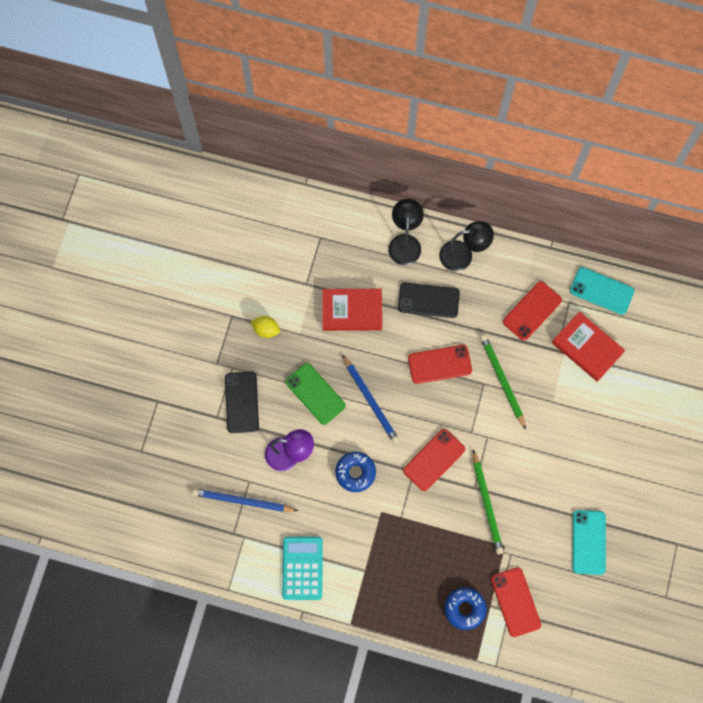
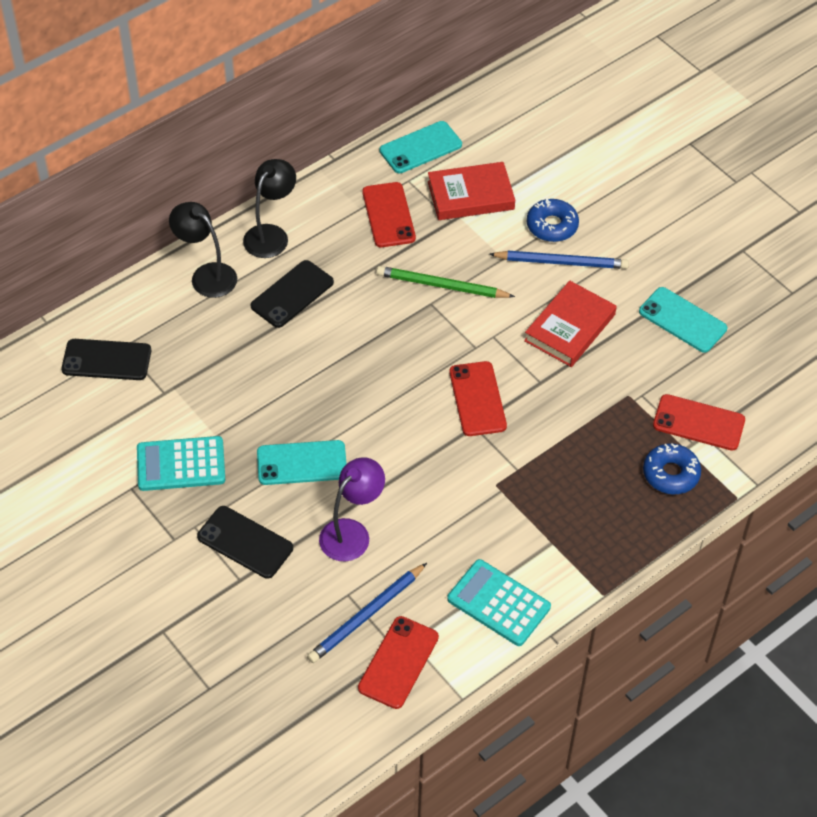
camera: 55 degrees left, 20 degrees down
yellow lemon [251,316,280,338] -> turquoise calculator [137,436,225,491]
green phone [286,363,346,425] -> turquoise phone [257,440,347,485]
red book [322,289,382,331] -> red book moved to [524,280,617,367]
blue donut [335,452,376,492] -> blue donut moved to [527,198,579,242]
blue pencil [342,354,400,444] -> blue pencil moved to [489,251,629,269]
red phone [408,345,472,384] -> red phone moved to [358,616,439,709]
green pencil [473,450,504,554] -> none
none -> black phone [61,339,151,380]

